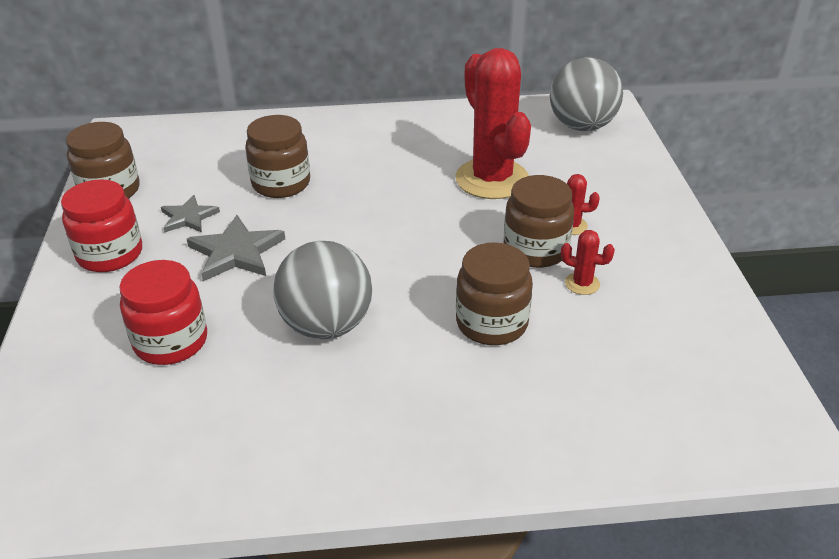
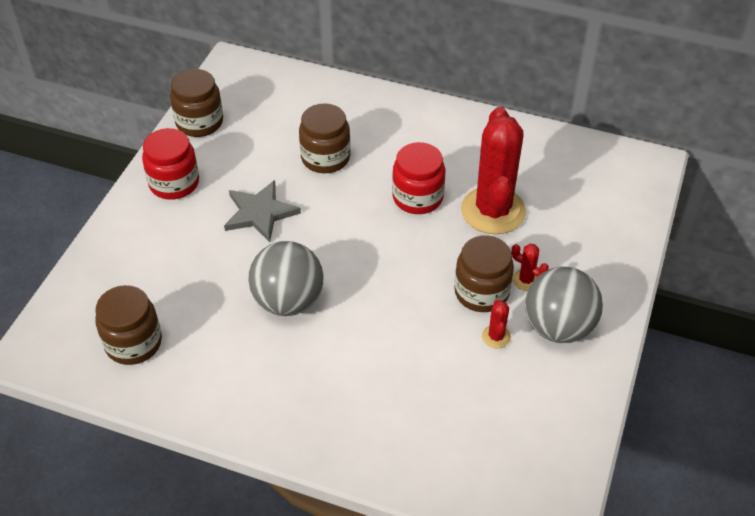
camera: 25 degrees right, 10 degrees up
red jar [119,260,207,365] -> red jar moved to [392,142,445,214]
grey star [161,195,220,233] -> none
brown jar [456,242,533,345] -> brown jar moved to [95,285,162,365]
grey ball [550,57,623,131] -> grey ball moved to [525,267,603,343]
red cactus [561,230,615,295] -> red cactus turned 45 degrees clockwise [482,299,511,349]

